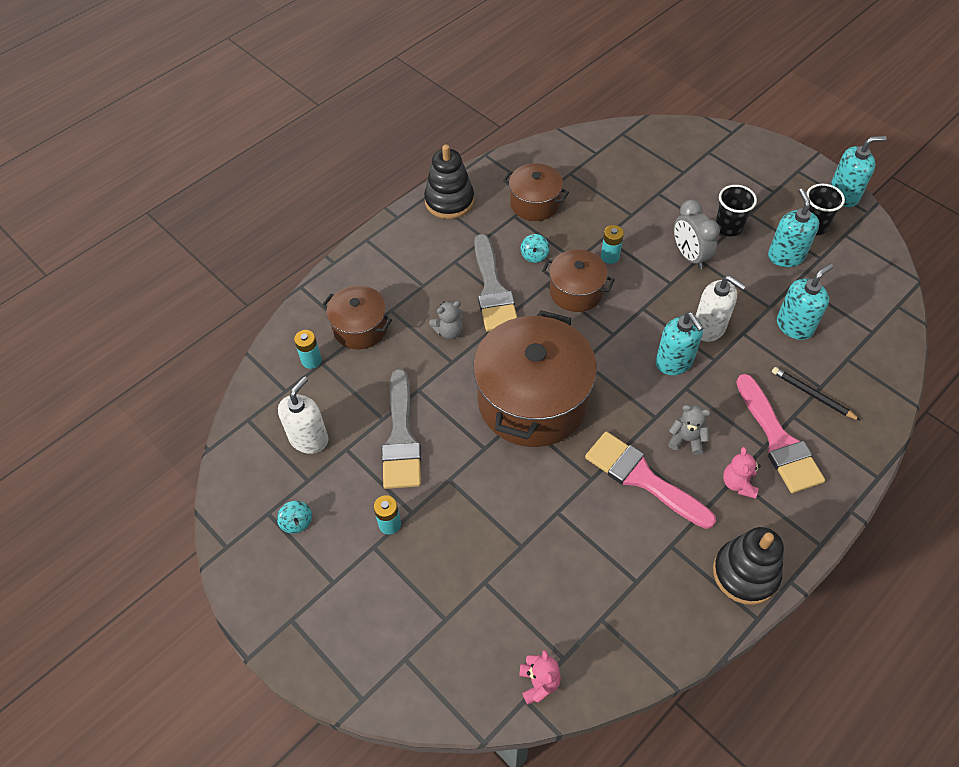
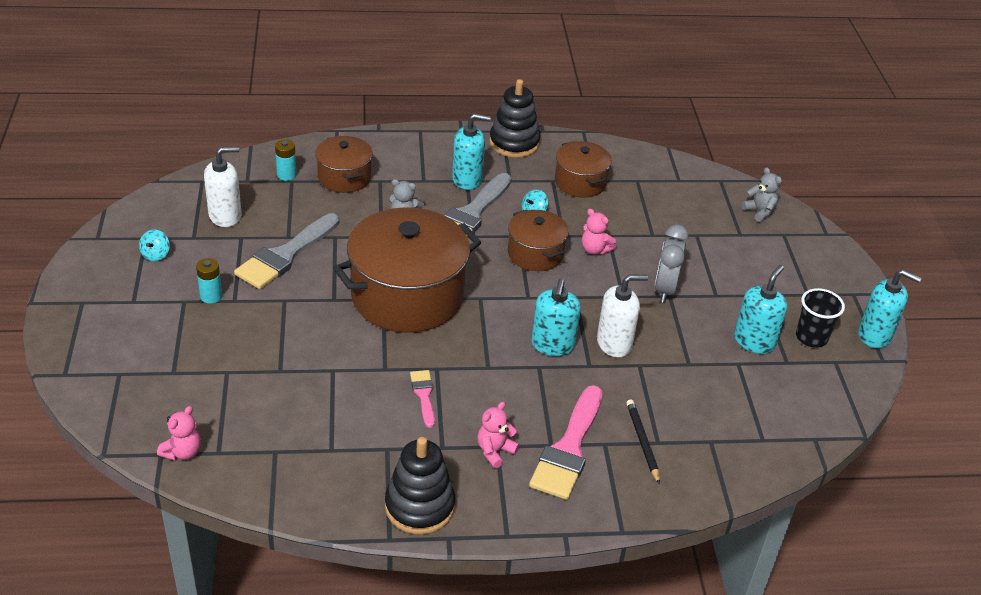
camera: 35 degrees right, 15 degrees down
pink brush [585,431,716,529] -> pink brush [410,370,435,428], size x0.50
turquoise battery [601,225,624,264] -> pink teddy bear [582,209,616,255]
grey teddy bear [668,405,711,455] -> grey teddy bear moved to [742,167,782,222]
white soap dispenser [696,276,746,342] -> white soap dispenser turned 90 degrees counterclockwise [597,275,648,357]
black cup [716,185,757,236] -> none
turquoise soap dispenser [777,264,833,340] -> turquoise soap dispenser moved to [452,113,491,190]

